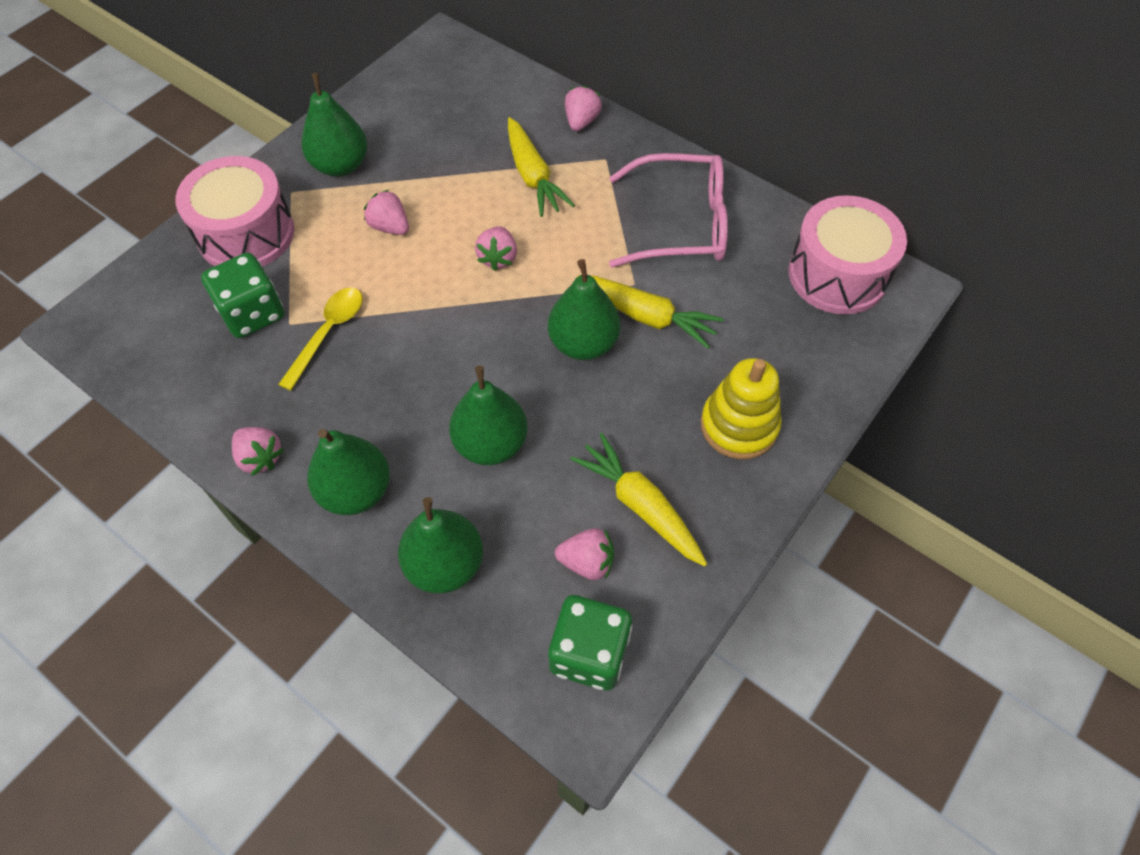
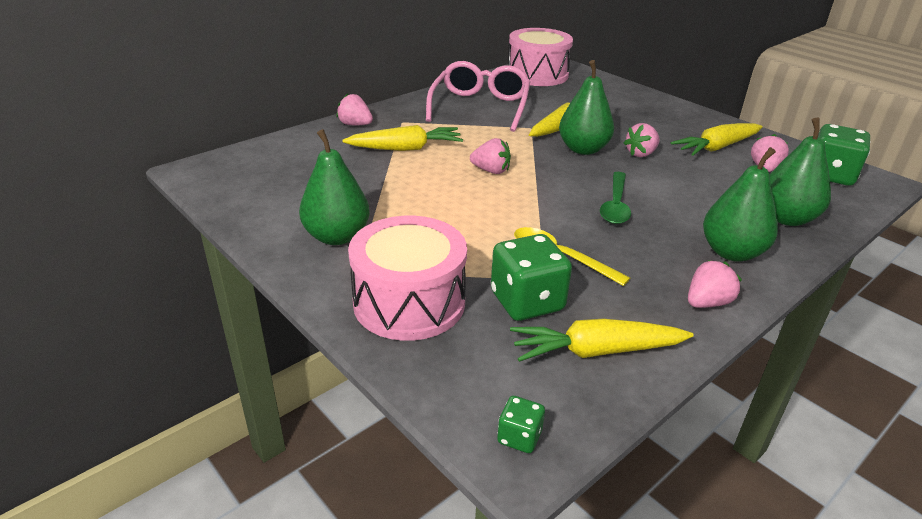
camera: 80 degrees left, 25 degrees down
pink strawberry [364,190,409,235] -> pink strawberry moved to [624,123,660,157]
green pear [449,366,528,465] -> none
yellow stacking toy [701,358,782,459] -> none
none -> green dice [497,396,545,453]
none -> yellow carrot [510,319,694,362]
none -> green spoon [600,172,631,224]

